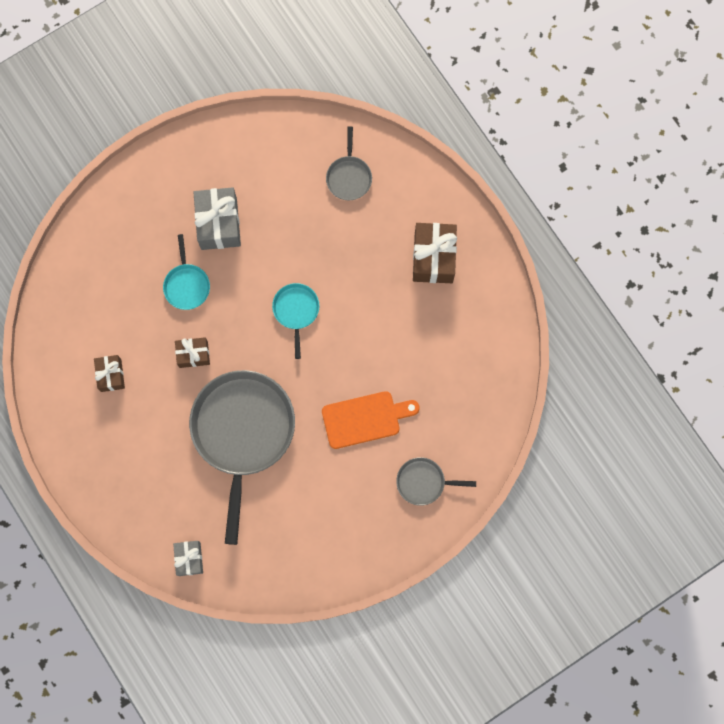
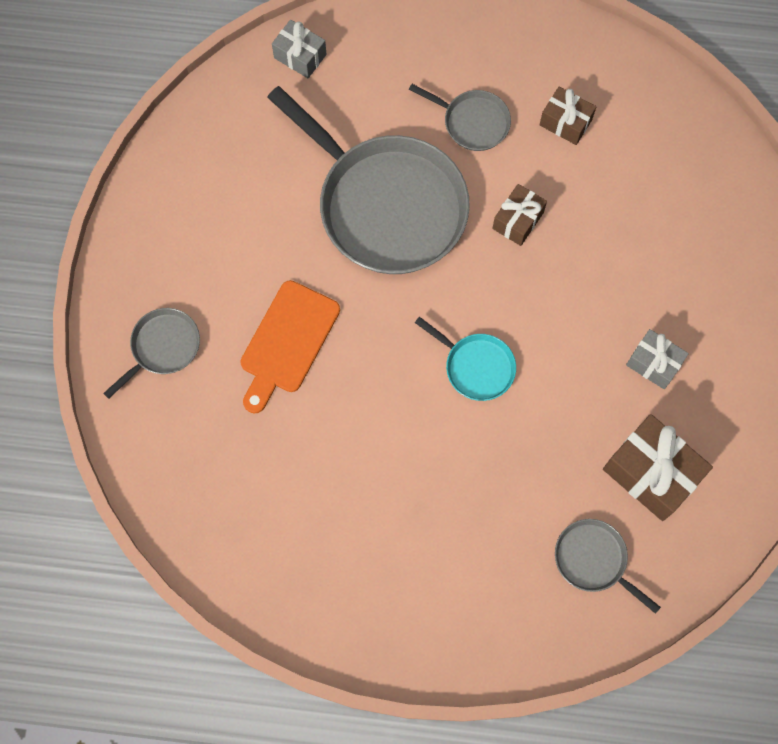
camera: 130 degrees right, 5 degrees down
turquoise pan [163,234,210,310] -> none
grey gift [193,187,241,250] -> grey gift [626,329,689,389], size x0.59
brown gift [413,223,457,283] -> brown gift moved to [603,414,713,521]
none -> grey pan [409,84,511,151]

